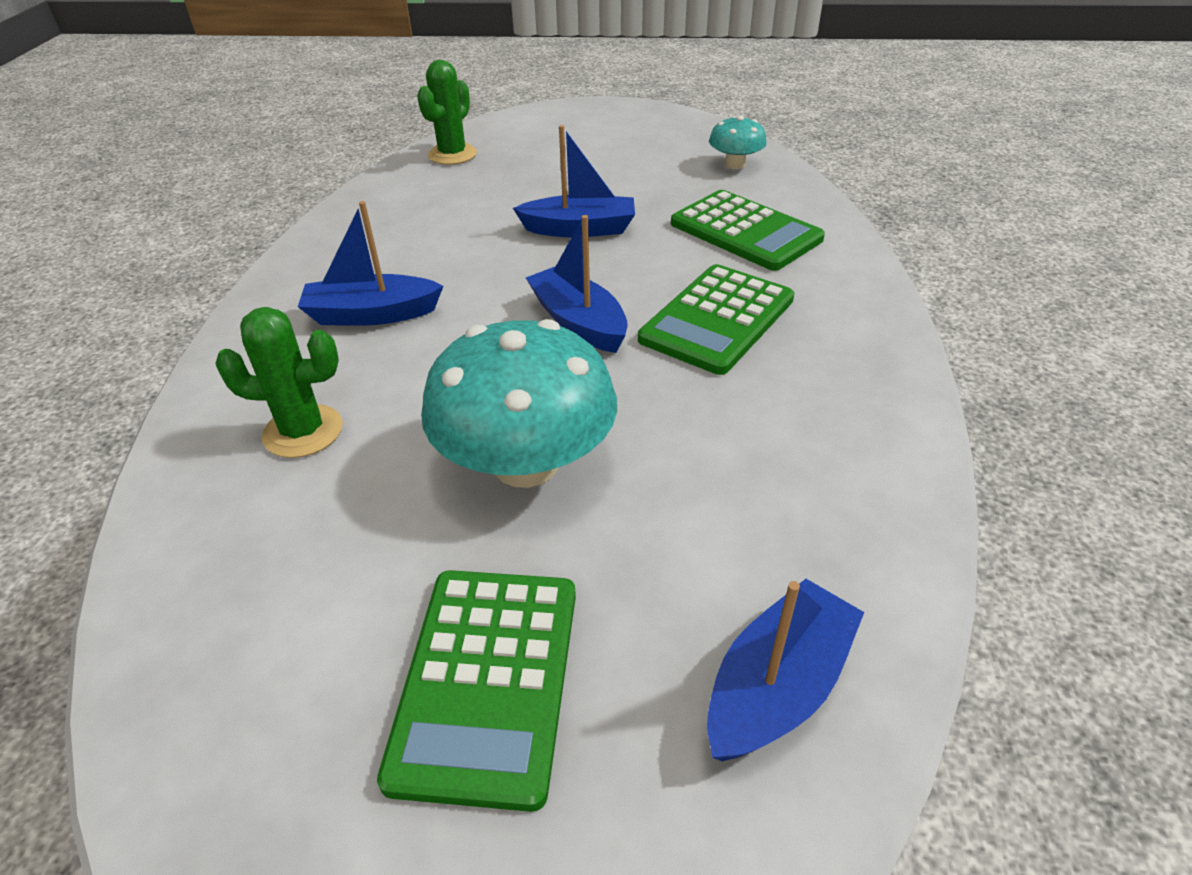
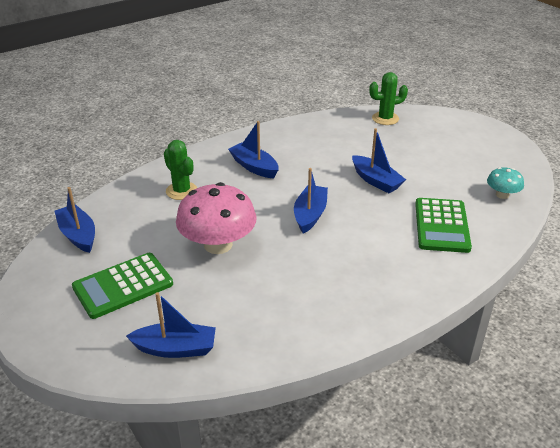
camera: 50 degrees right, 5 degrees down
turquoise mushroom [421,319,617,488] -> pink mushroom [176,182,256,254]
green calculator [638,264,794,375] -> none
none -> blue boat [55,187,95,253]

